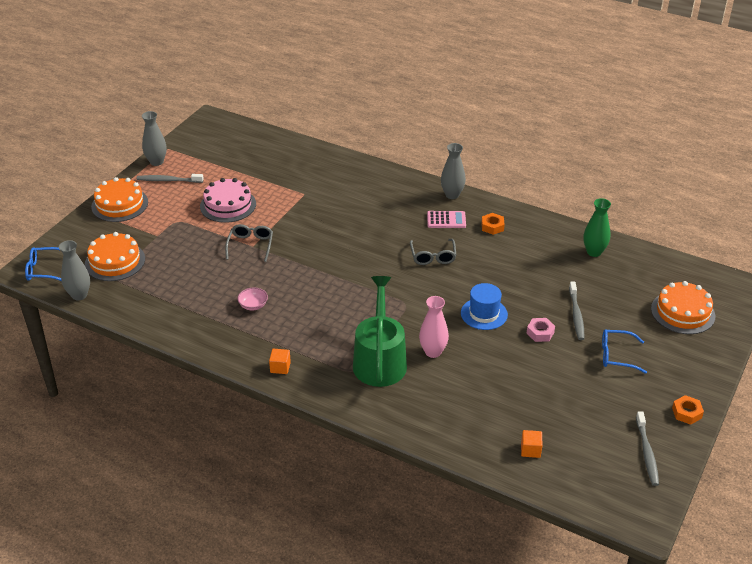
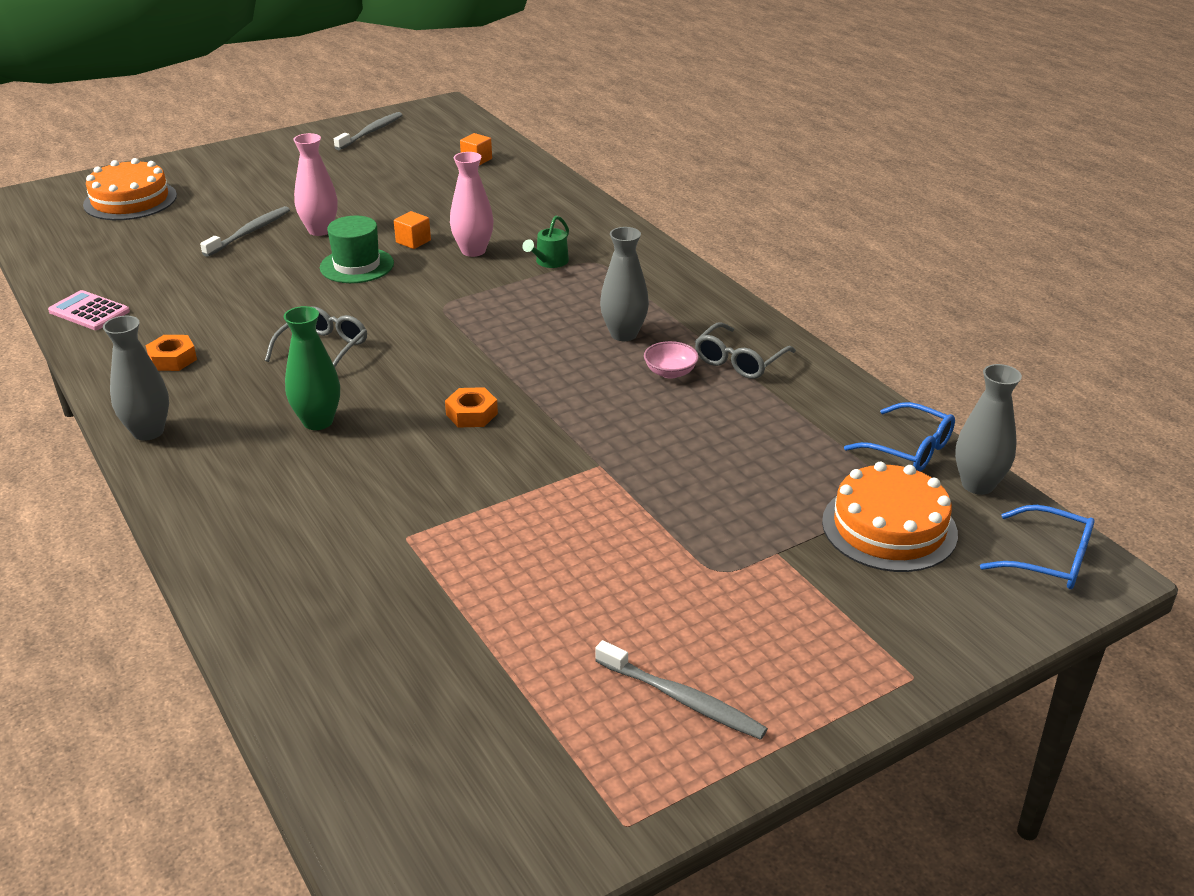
camera: 150 degrees left, 5 degrees down
orange cake [91,177,148,222] -> none
grey vase [142,111,167,166] -> grey vase moved to [600,227,649,341]
pink cake [200,178,256,223] -> none
grey glasses [225,224,273,262] -> grey glasses moved to [695,322,796,379]
orange cube [269,348,291,374] -> orange cube moved to [394,211,431,249]
green watering can [353,276,407,387] -> green watering can [522,216,569,268], size x0.41
pink calculator [427,211,466,228] -> pink calculator moved to [48,290,130,330]
blue hat [461,283,508,330] -> green hat [320,216,394,283]
pink nut [526,318,555,342] -> pink vase [293,133,338,236]
green vase [583,198,611,257] -> green vase moved to [284,306,340,430]
blue glasses [602,329,647,374] -> blue glasses moved to [844,402,955,471]
orange nut [672,395,704,425] -> orange nut moved to [445,387,498,428]

